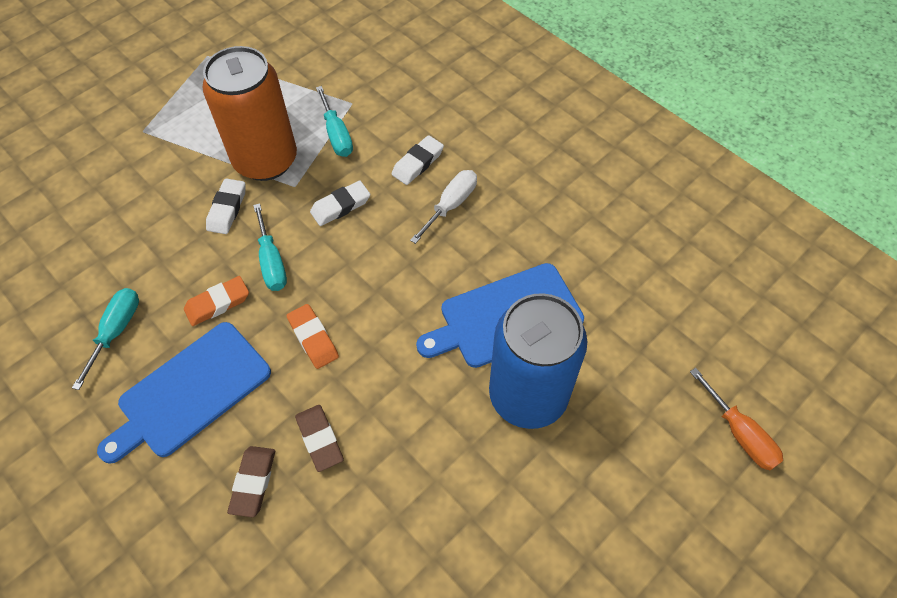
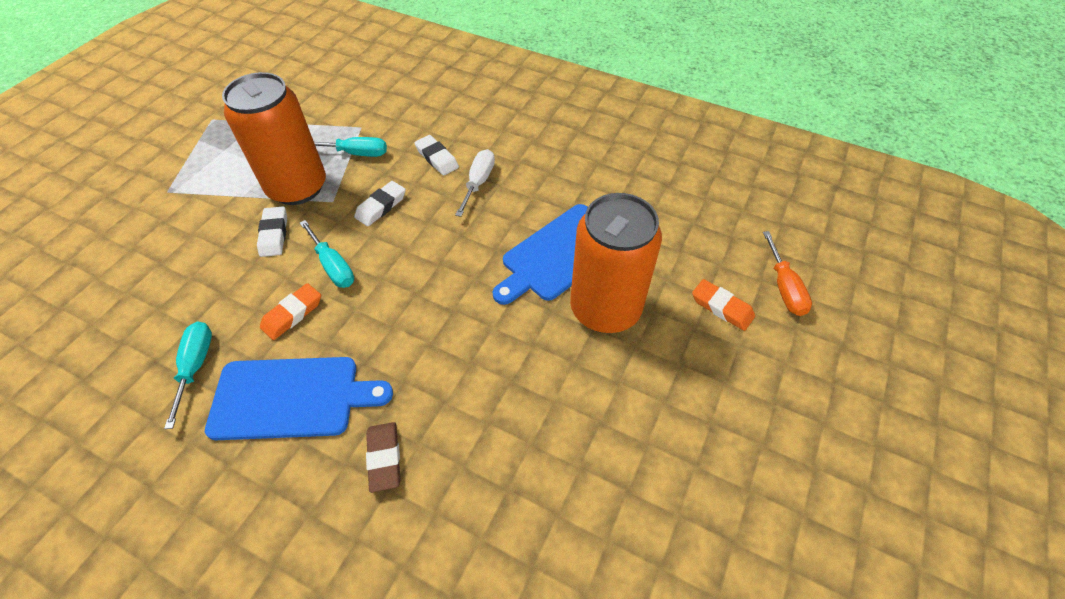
camera: 20 degrees left, 5 degrees down
blue cutting board [97,322,271,464] -> blue cutting board turned 120 degrees counterclockwise [205,357,393,440]
orange eraser [286,304,339,369] -> orange eraser moved to [692,279,755,331]
brown eraser [295,405,344,472] -> none
turquoise screwdriver [316,86,353,157] -> turquoise screwdriver turned 45 degrees counterclockwise [314,137,387,157]
white eraser [392,135,444,185] -> white eraser turned 60 degrees counterclockwise [415,135,459,176]
blue can [489,293,587,429] -> orange can [570,193,662,333]
orange screwdriver [690,368,783,470] -> orange screwdriver turned 45 degrees clockwise [763,231,812,316]

